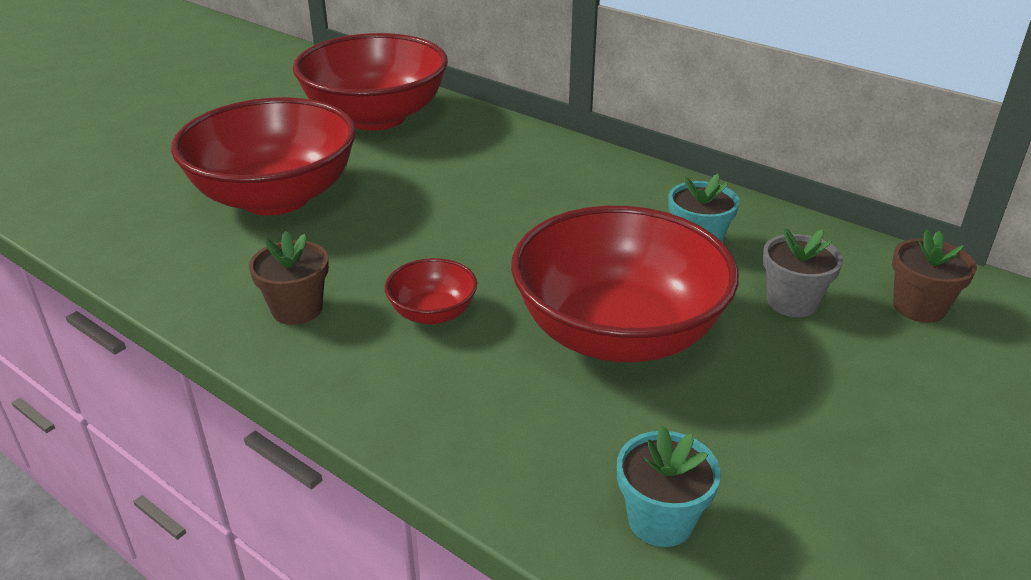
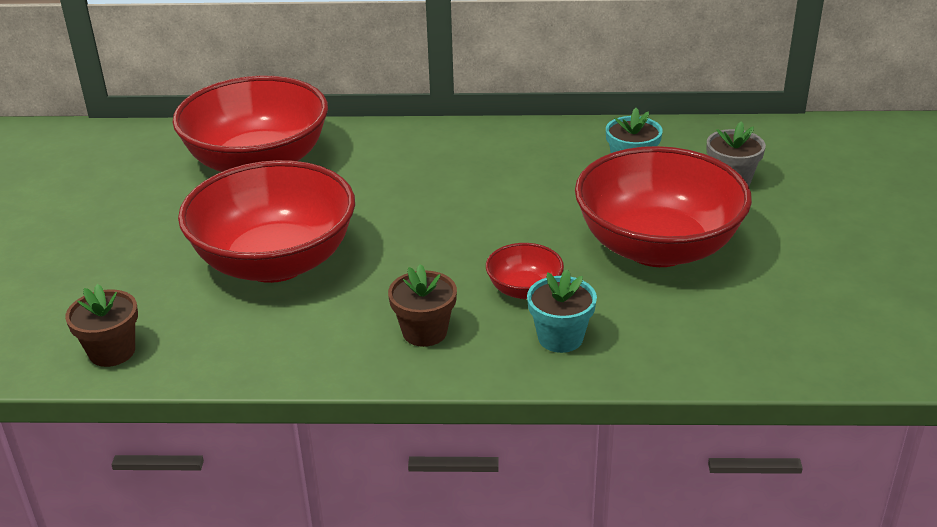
camera: 35 degrees left, 0 degrees up
turquoise flower pot [617,426,721,547] -> turquoise flower pot moved to [527,269,597,353]
brown flower pot [892,229,977,323] -> brown flower pot moved to [65,284,138,367]

